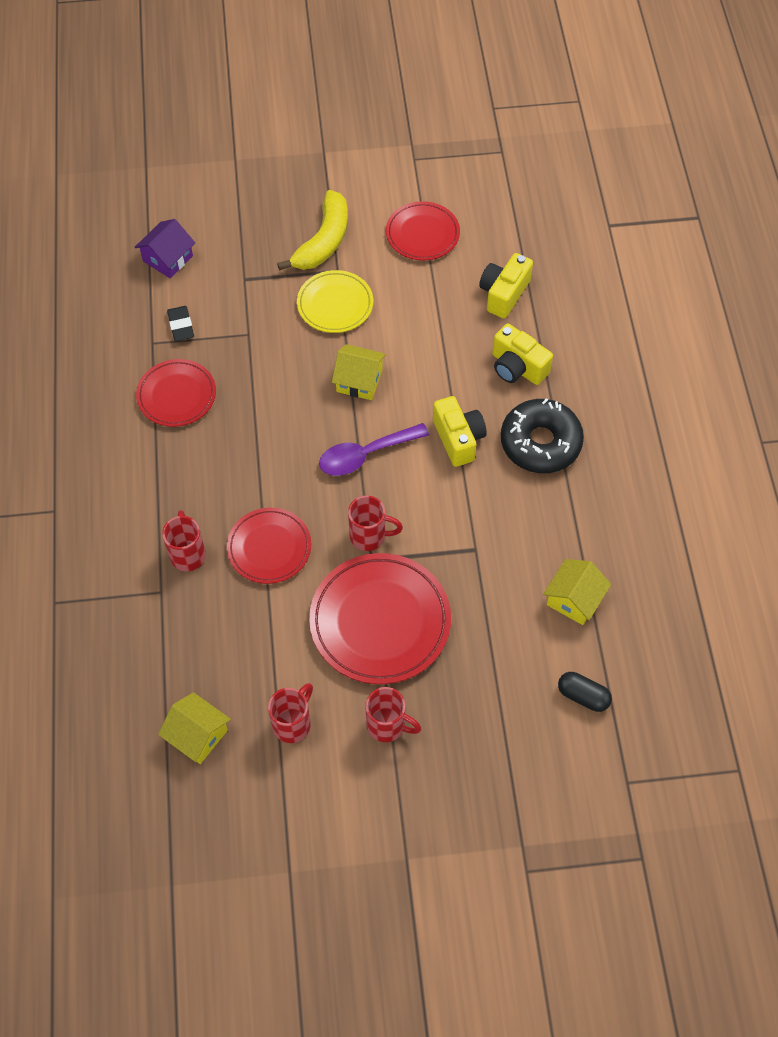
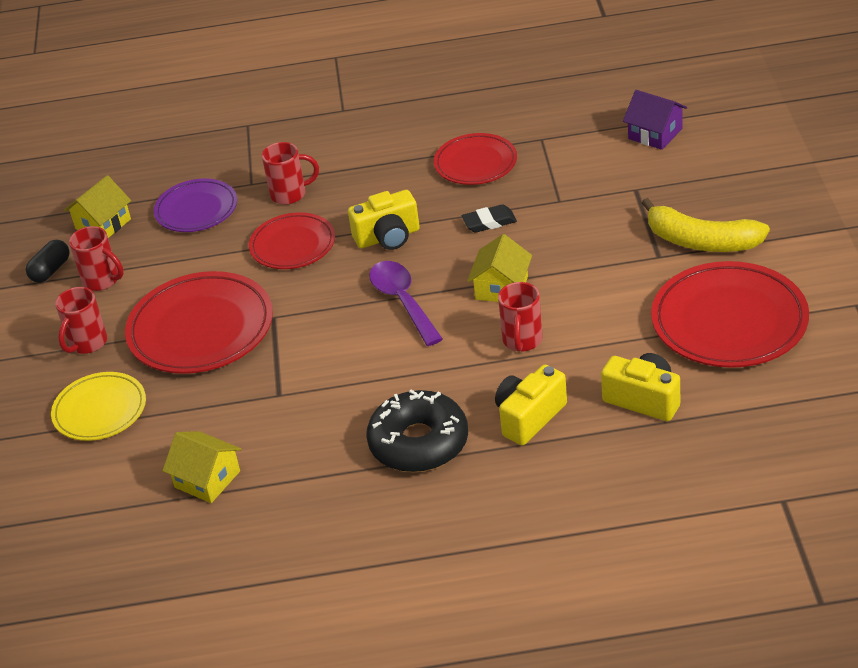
camera: 95 degrees right, 20 degrees down
black eraser [167,306,194,341] -> black eraser moved to [462,204,517,233]
yellow plate [297,270,373,333] -> yellow plate moved to [51,372,146,441]
red mug [348,496,403,551] -> red mug moved to [498,282,543,352]
red plate [386,201,460,261] -> red plate [651,261,809,368], size x1.62
yellow camera [433,396,487,467] -> yellow camera moved to [348,190,420,250]
black capsule [558,672,612,712] -> black capsule moved to [26,240,70,283]
none -> purple plate [154,178,237,232]

